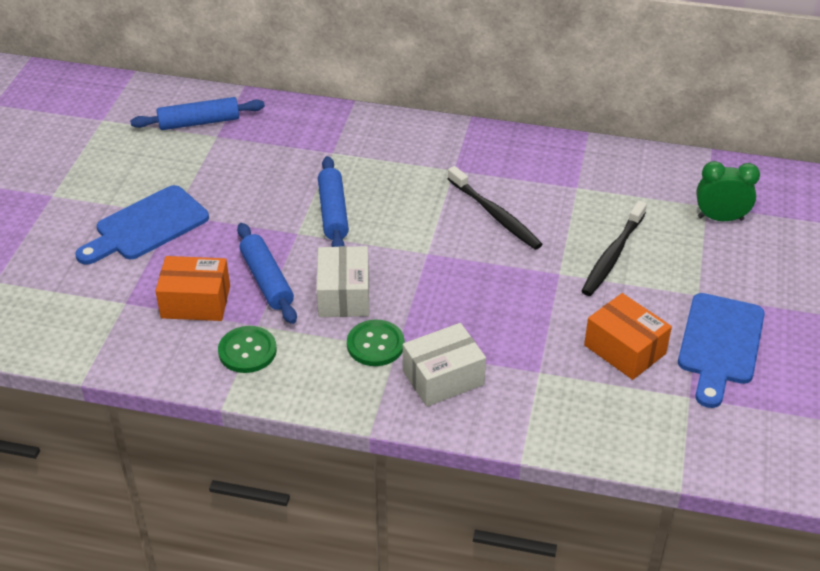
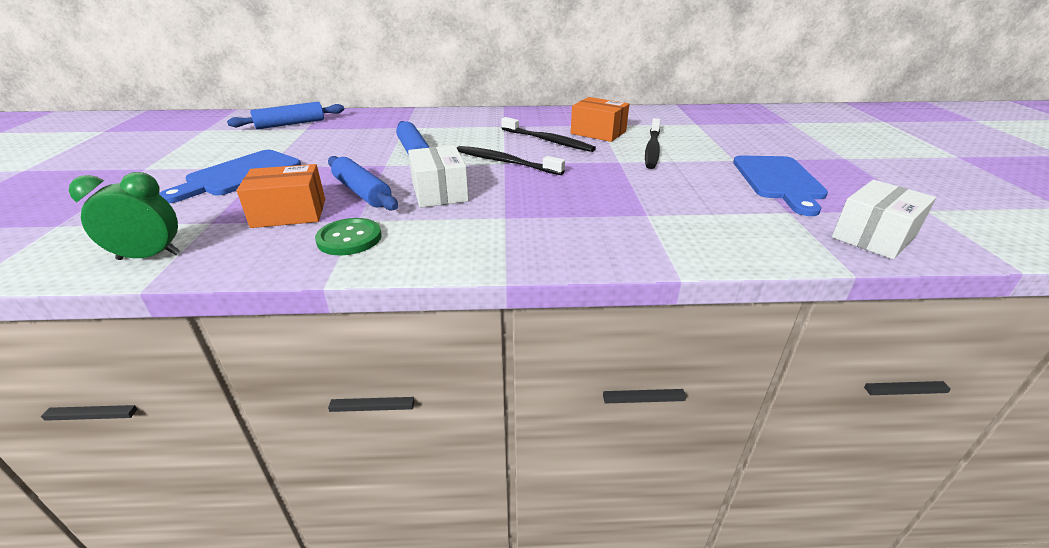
camera: 15 degrees left, 10 degrees down
green button [347,320,405,366] -> none
white box [403,323,486,407] -> white box moved to [832,180,936,259]
orange box [584,293,672,380] -> orange box moved to [571,97,629,142]
green clock [696,161,760,221] -> green clock moved to [69,172,180,260]
none -> black toothbrush [457,146,565,175]

